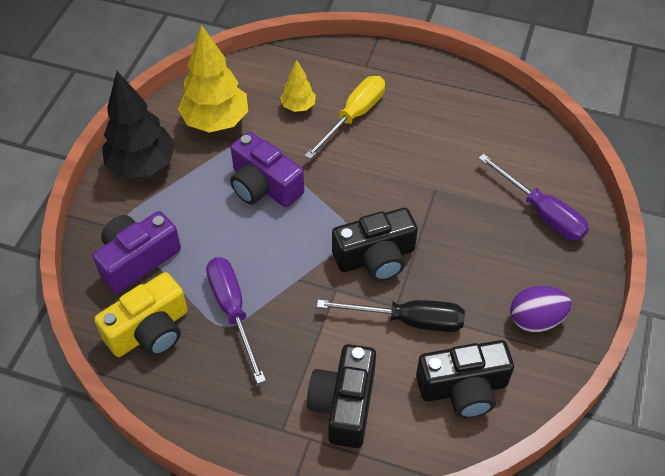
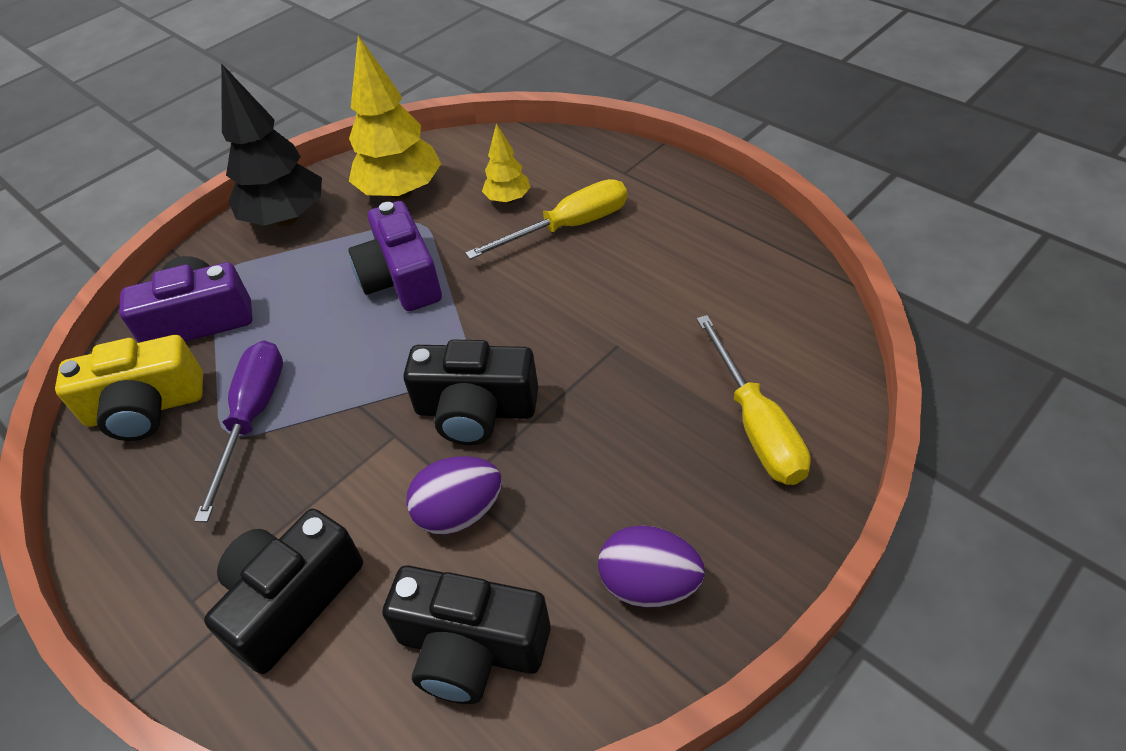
camera: 30 degrees right, 5 degrees down
black screwdriver [317,300,465,332] -> purple egg [406,456,502,535]
purple screwdriver [479,154,589,241] -> yellow screwdriver [697,315,811,485]

